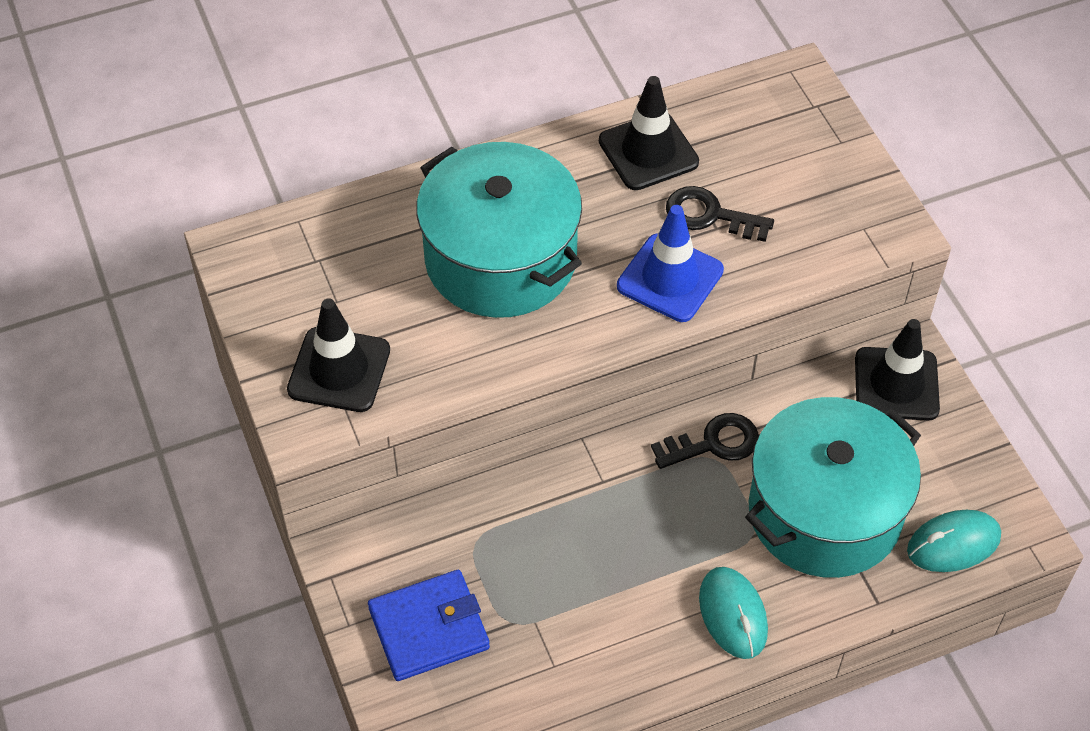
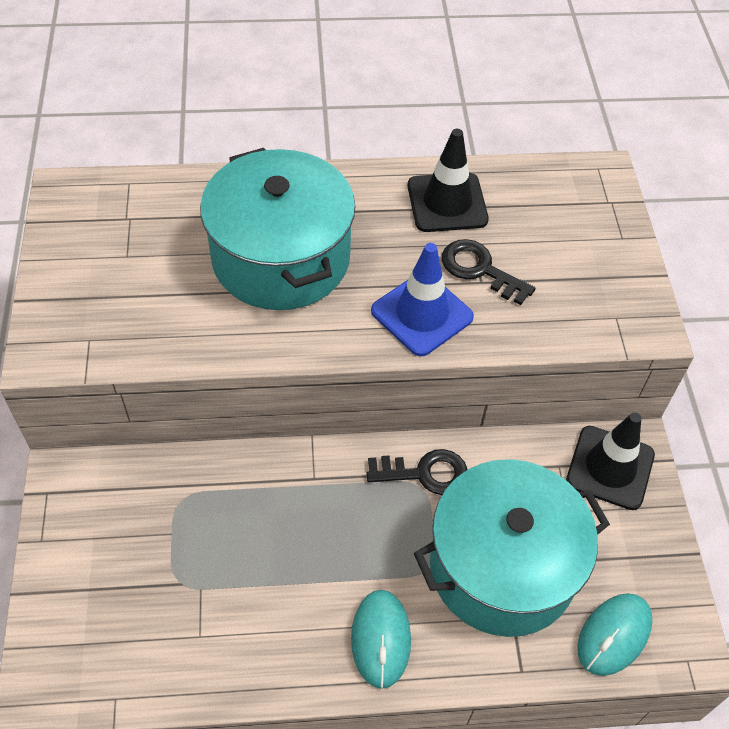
camera: 15 degrees right, 0 degrees up
black traffic cone [287,298,390,412] -> none
blue wallet [368,570,490,681] -> none
turquoise mouse [907,510,1001,572] -> turquoise mouse turned 45 degrees counterclockwise [577,593,653,676]

